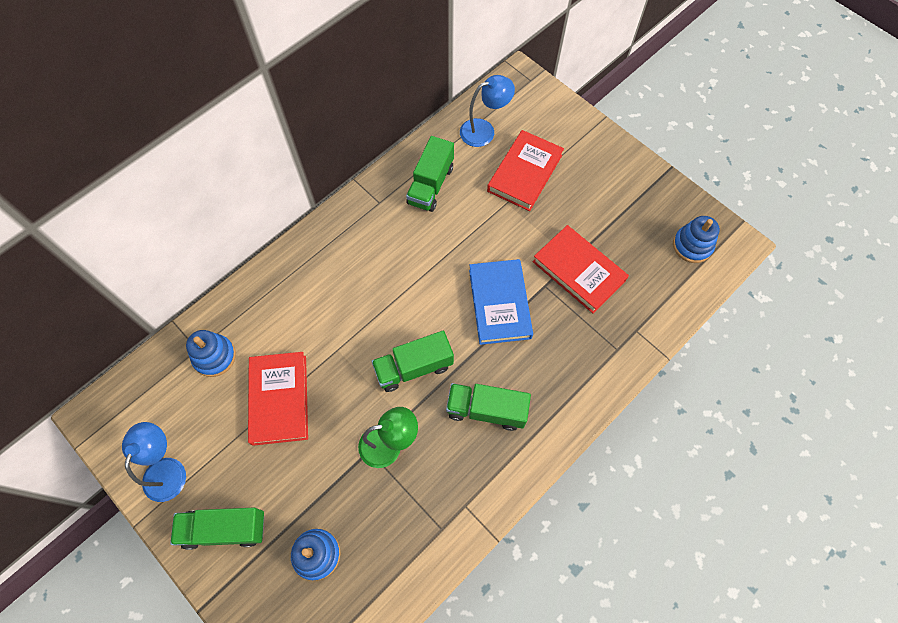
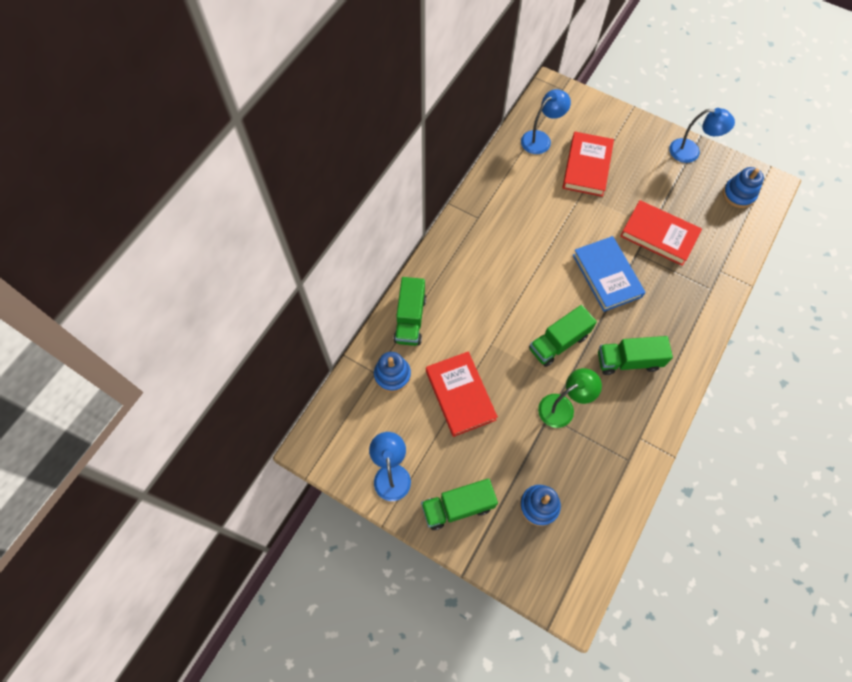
camera: 15 degrees left, 0 degrees up
green truck [406,136,454,212] -> green truck moved to [394,277,426,346]
none -> blue lamp [669,108,735,163]

